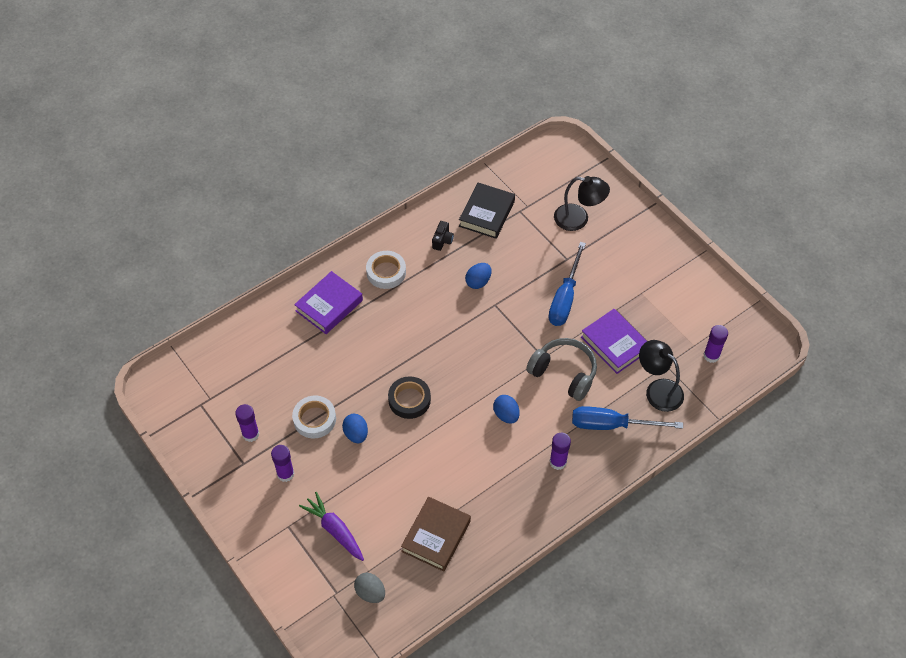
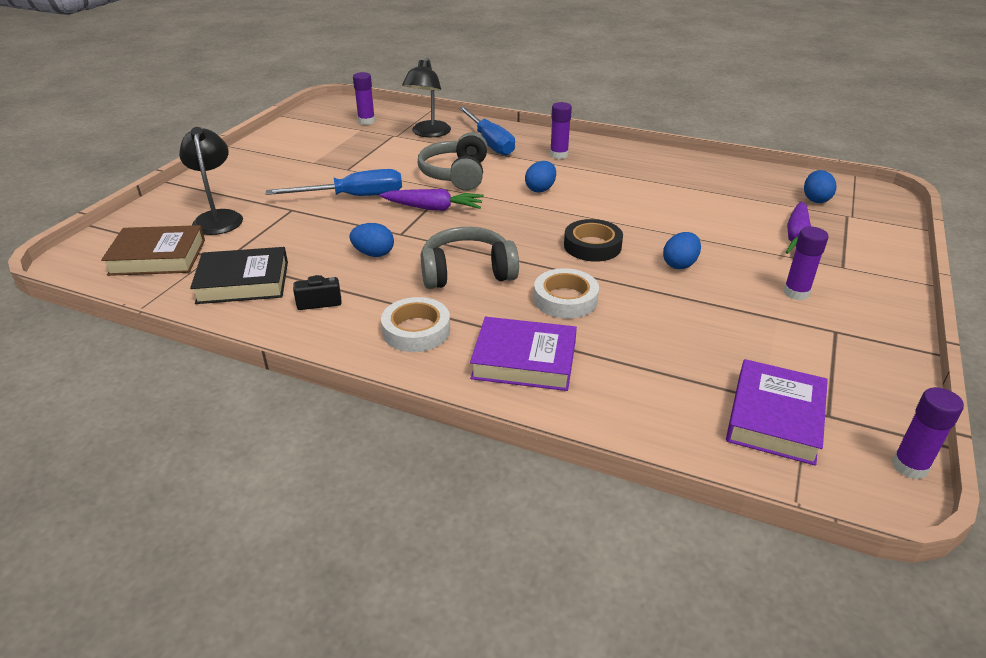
camera: 120 degrees left, 20 degrees down
purple glue stick [235,404,259,442] -> purple glue stick moved to [892,387,964,479]
white tape [292,396,336,439] -> white tape moved to [534,268,599,319]
grey egg [354,573,385,603] -> blue egg [804,170,836,203]
brown book [401,497,471,572] -> brown book moved to [101,225,205,276]
purple book [581,309,647,374] -> purple book moved to [726,359,828,466]
none -> purple carrot [380,189,484,211]
none -> grey headphones [421,227,519,289]

